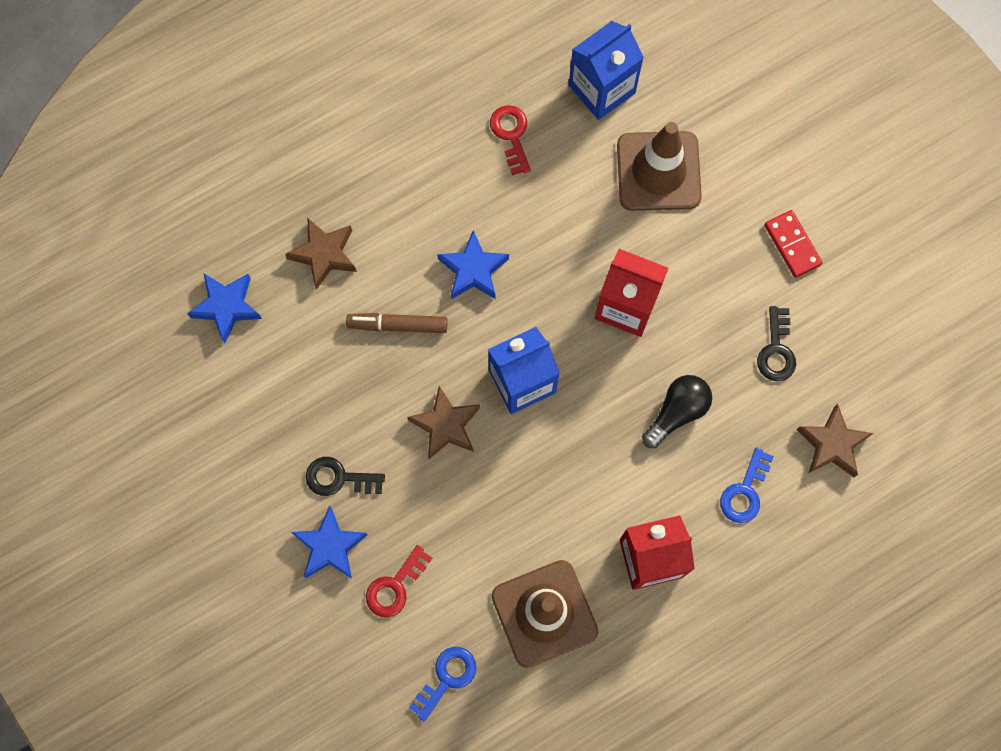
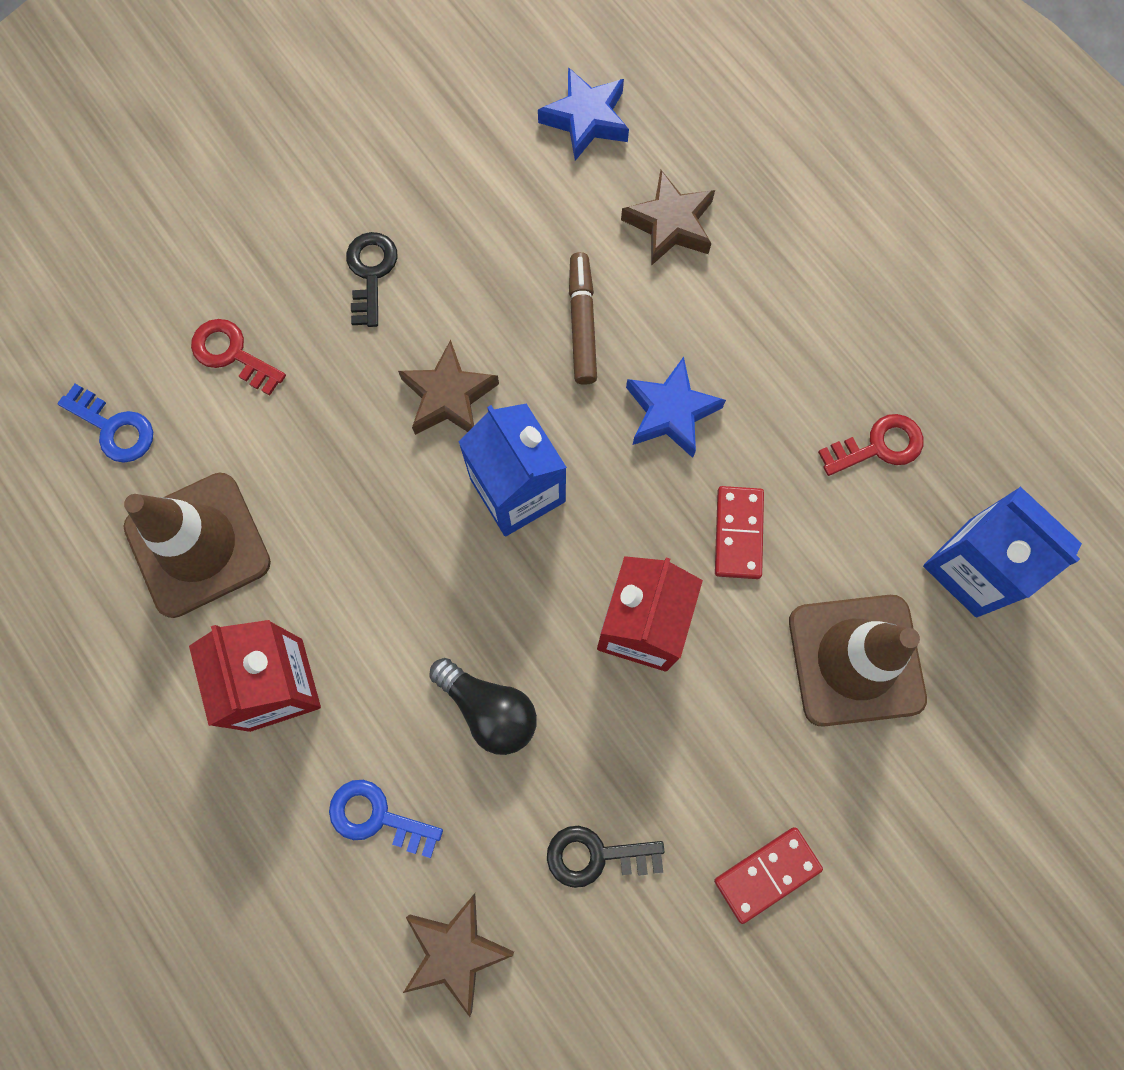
camera: 85 degrees right, 0 degrees up
blue star [291,506,367,579] -> none
none -> red domino [715,486,764,579]

